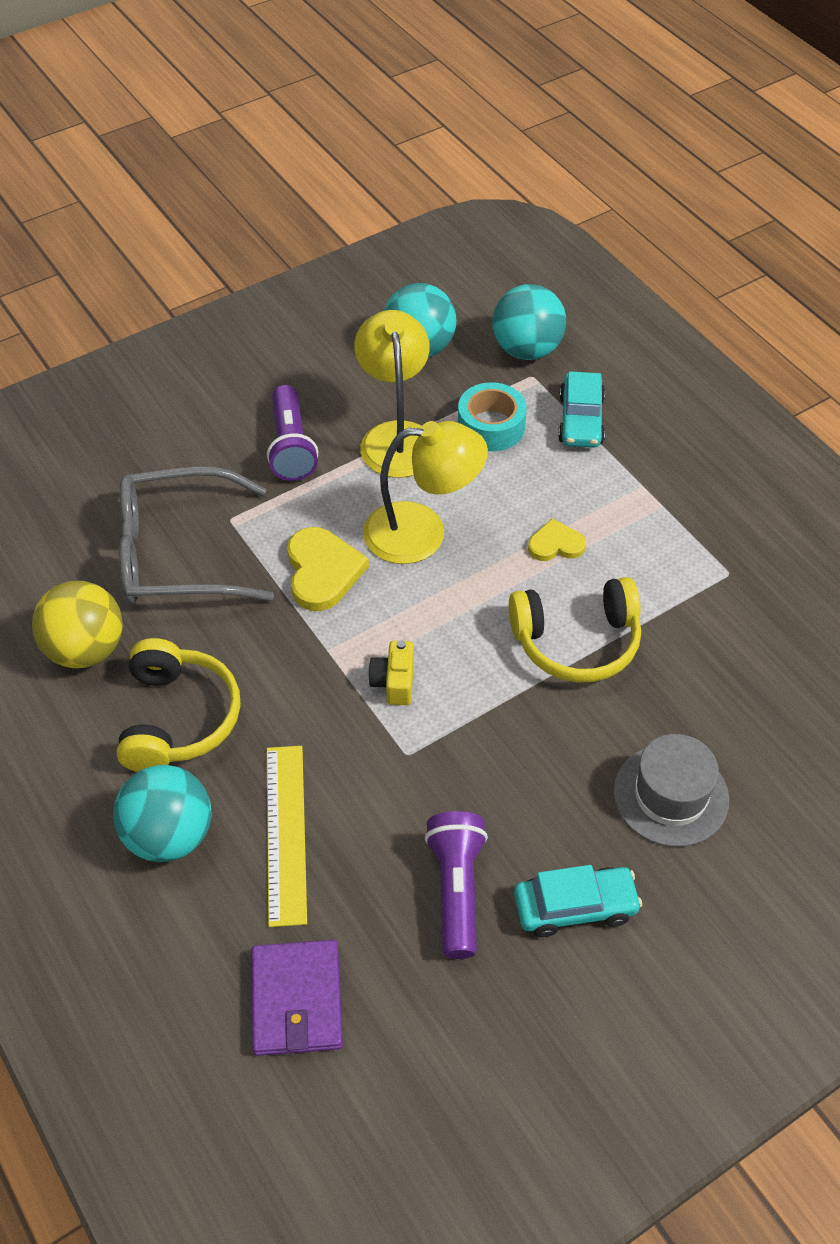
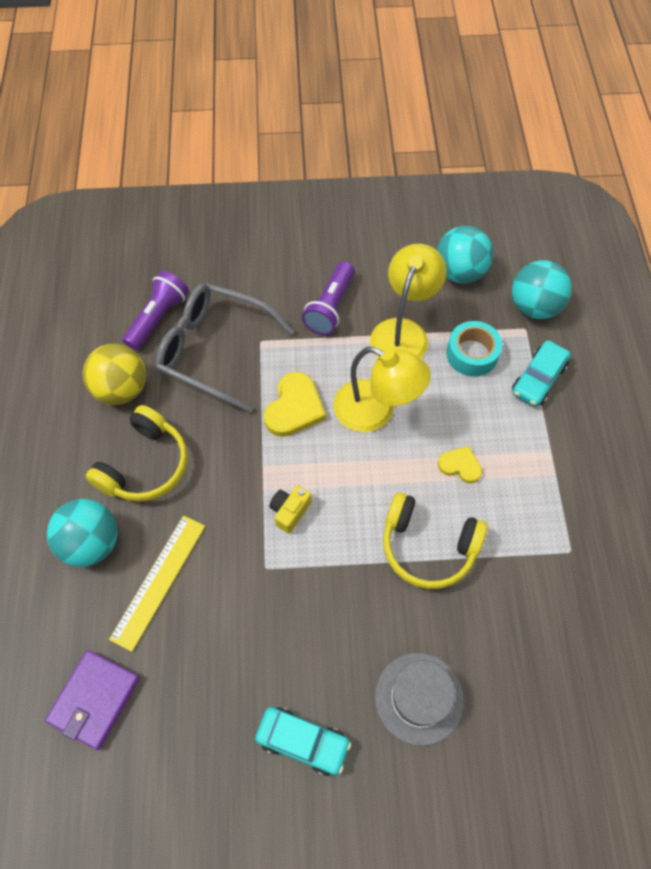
camera: 30 degrees right, 10 degrees up
purple flashlight [425,811,488,959] -> purple flashlight moved to [122,271,189,350]

